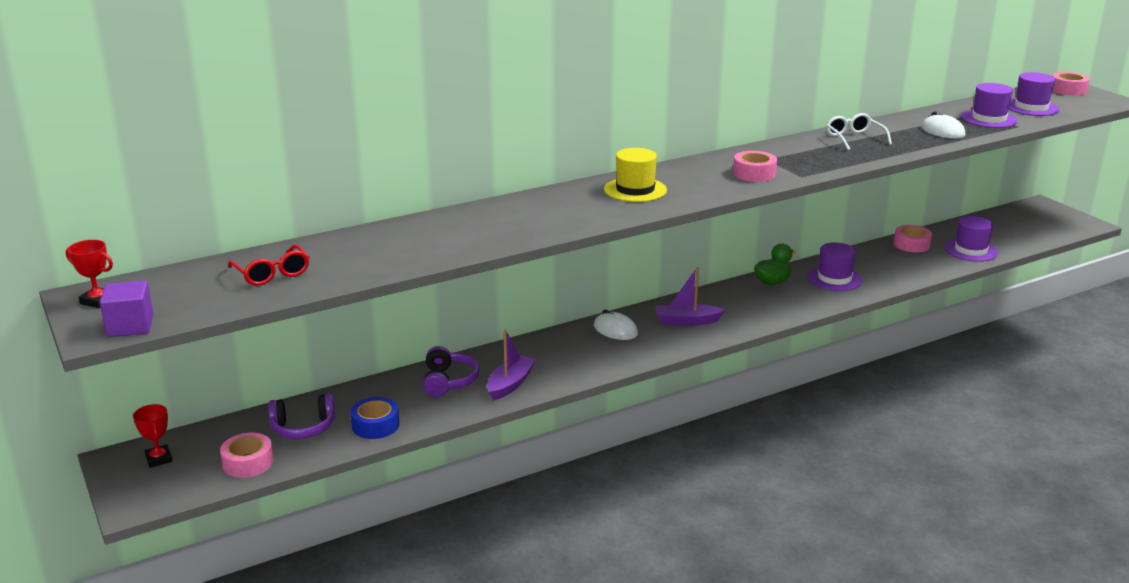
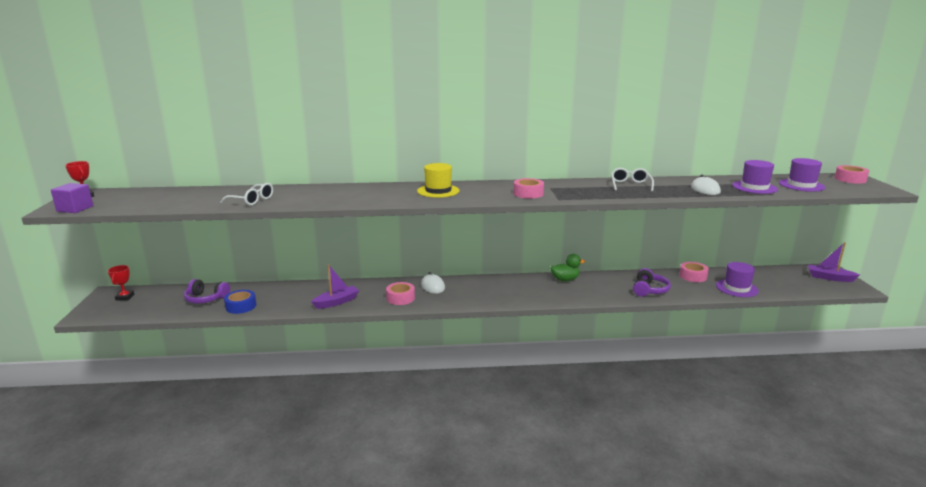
camera: 25 degrees right, 5 degrees down
pink tape [220,432,274,478] -> pink tape moved to [386,282,415,305]
red glasses [228,245,309,286] -> none
purple headphones [423,346,480,397] -> purple headphones moved to [633,268,671,297]
purple boat [656,267,725,326] -> purple boat moved to [808,242,860,282]
purple hat [807,242,863,291] -> none
none -> white glasses [220,183,273,206]

